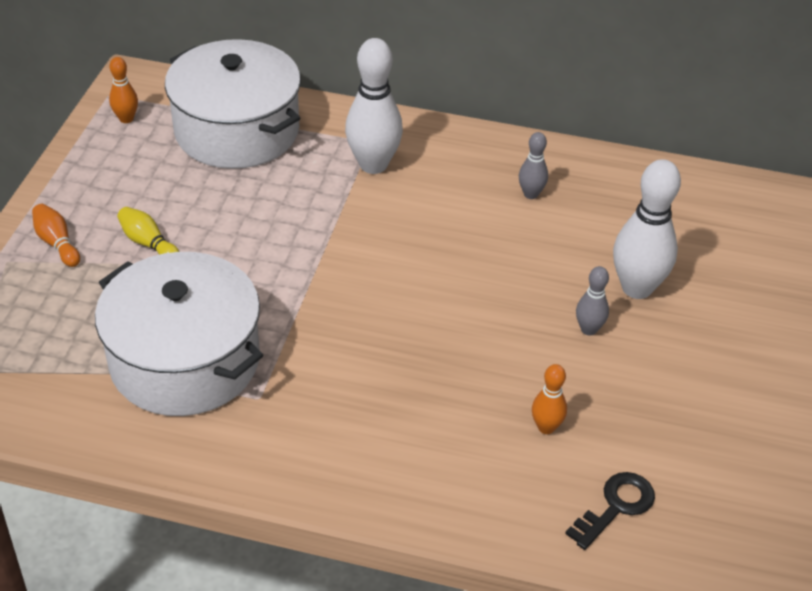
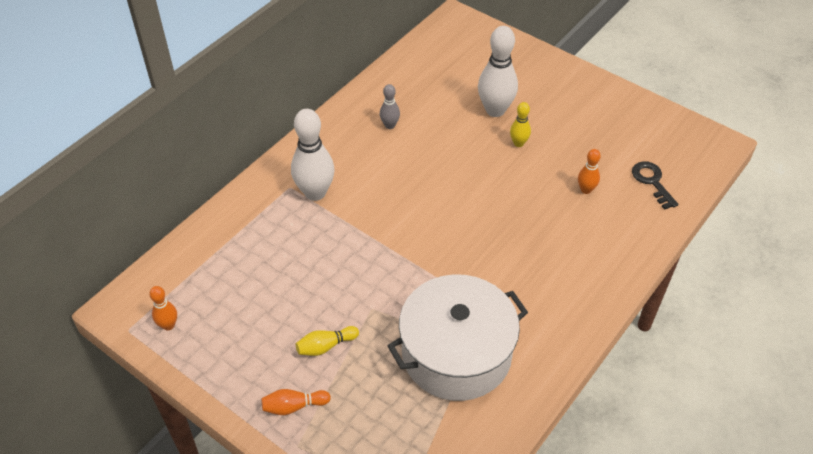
camera: 65 degrees left, 5 degrees up
white pot [165,39,301,169] -> none
grey bowling pin [576,266,609,335] -> yellow bowling pin [510,102,531,147]

